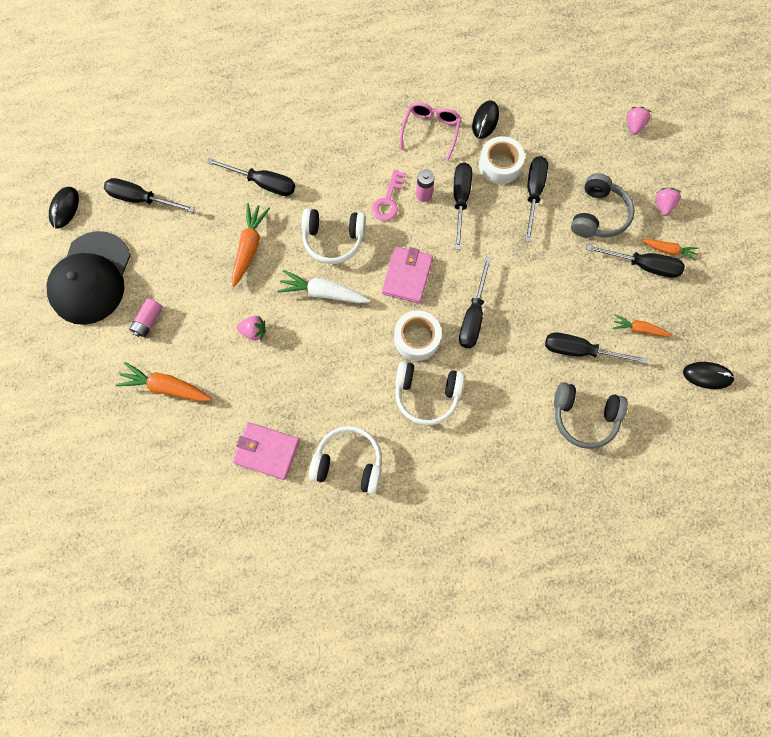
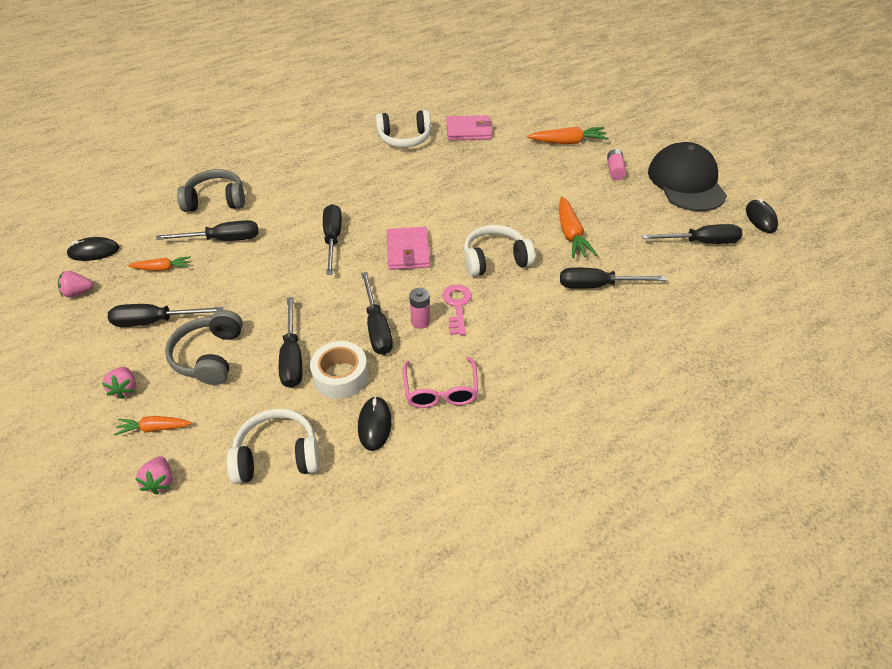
camera: 160 degrees right, 25 degrees down
pink strawberry [237,316,266,341] -> pink strawberry moved to [58,271,93,297]
white carrot [277,270,370,303] -> none
white tape [394,310,442,361] -> none
white headphones [395,361,465,425] -> white headphones moved to [227,409,320,484]
orange carrot [641,239,699,261] -> orange carrot moved to [114,416,192,436]

